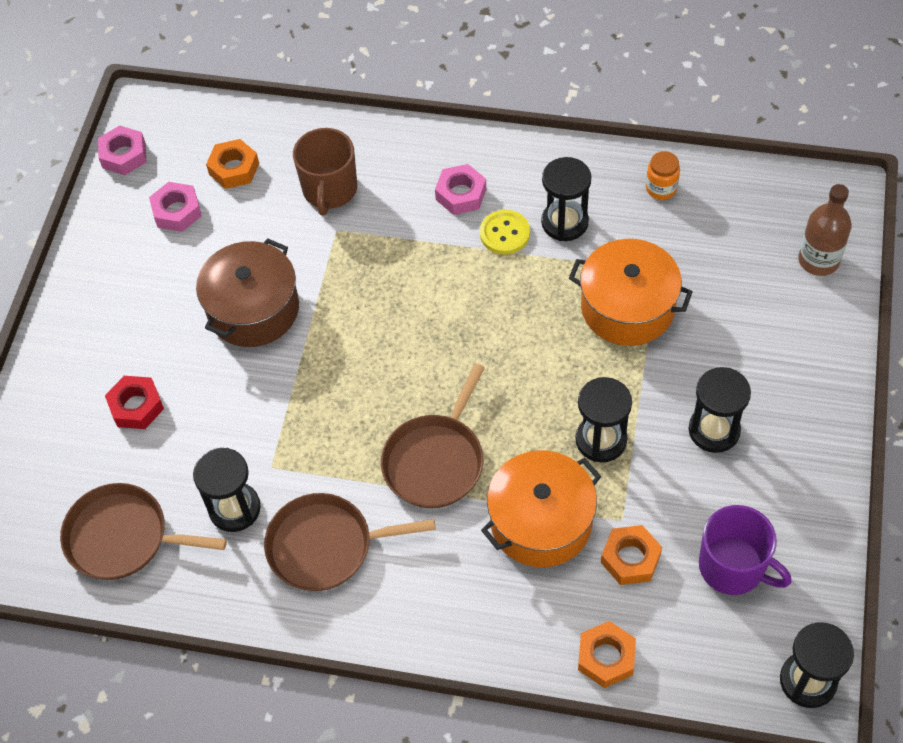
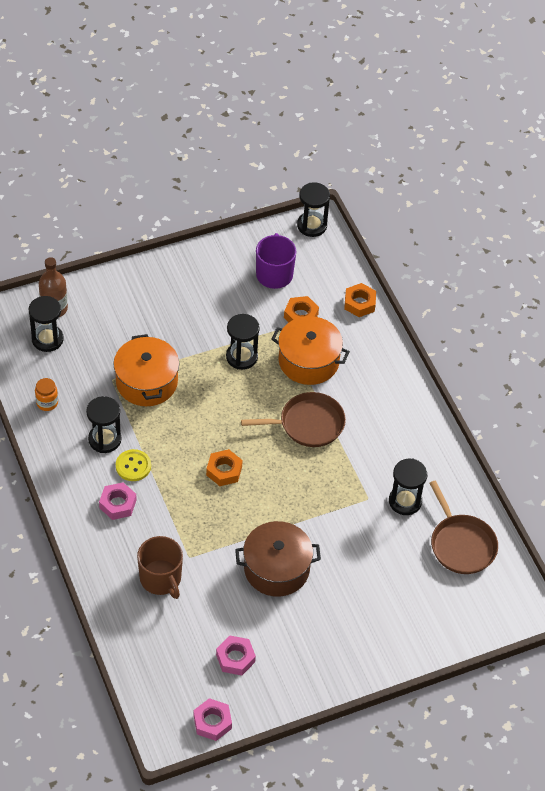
camera: 130 degrees left, 5 degrees down
red nut [105,376,164,429] -> none
orange nut [206,139,259,189] -> orange nut moved to [206,449,243,486]
brown pan [264,493,436,591] -> none
brown mug [293,128,357,216] -> brown mug turned 90 degrees clockwise [137,536,183,599]
black hourglass [689,367,751,453] -> black hourglass moved to [29,296,64,352]

